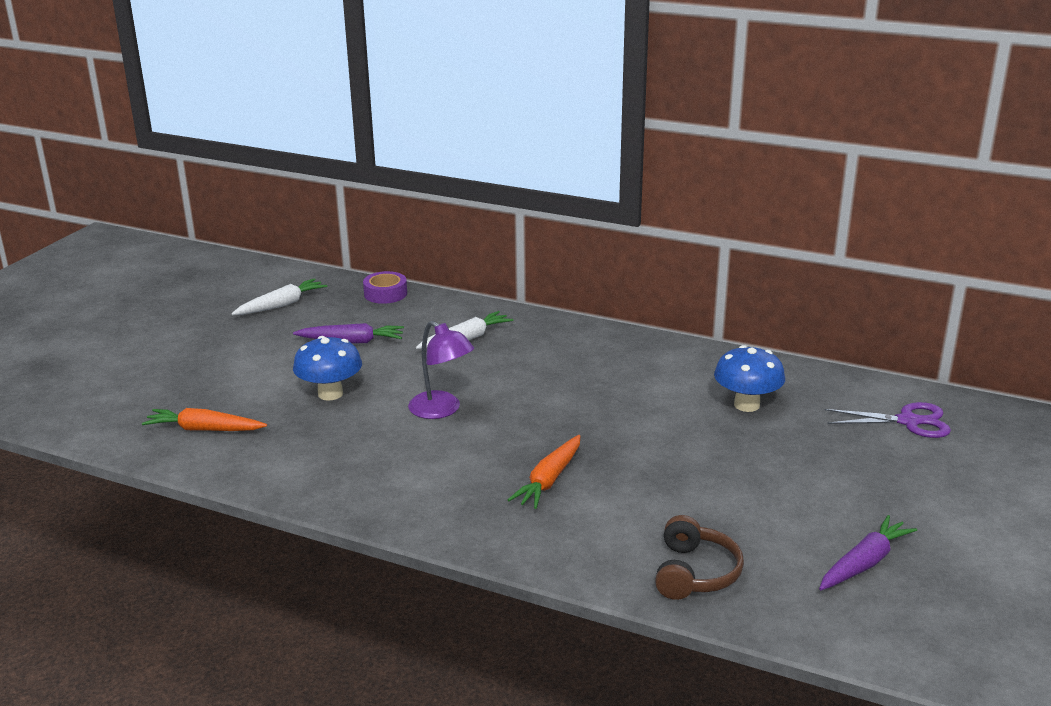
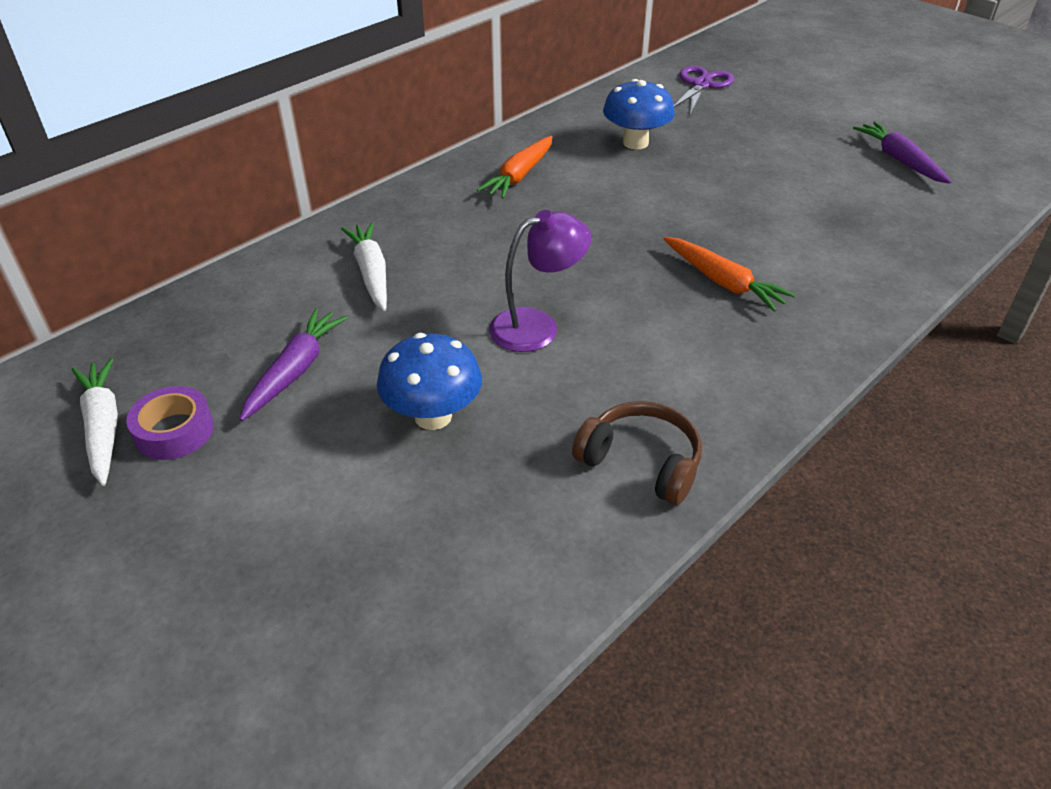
camera: 70 degrees left, 15 degrees up
orange carrot [142,408,267,431] -> orange carrot moved to [477,136,553,199]
purple tape [363,271,407,304] -> purple tape moved to [126,386,214,460]
brown headphones [655,515,744,600] -> brown headphones moved to [572,401,702,505]

